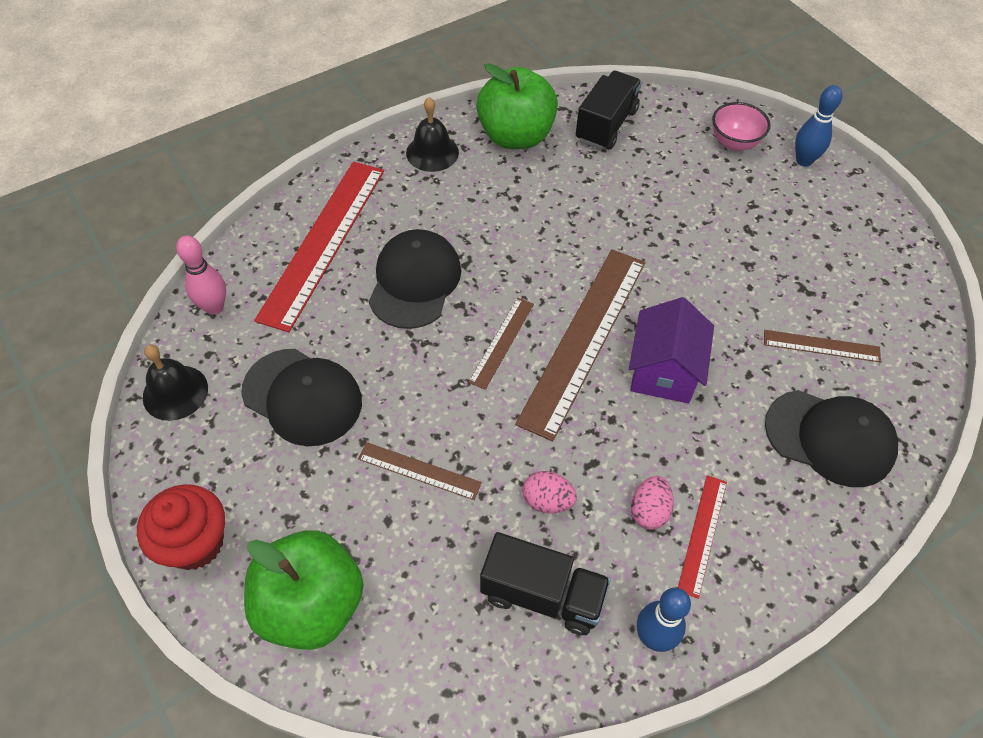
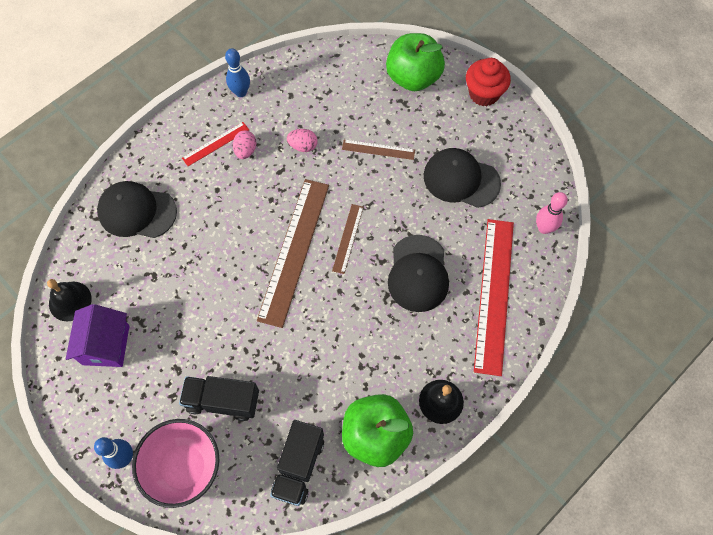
camera: 170 degrees right, 10 degrees up
black bell [143,344,208,421] -> black bell moved to [47,279,92,321]
black truck [480,532,611,635] -> black truck moved to [179,376,259,421]
purple house [629,297,714,403] -> purple house moved to [66,304,130,367]
red ruler [678,475,727,599] -> red ruler turned 45 degrees clockwise [182,122,249,166]
pink bowl [712,102,771,151] -> pink bowl [132,419,219,508], size x1.66
brown ruler [764,330,881,362] -> none

